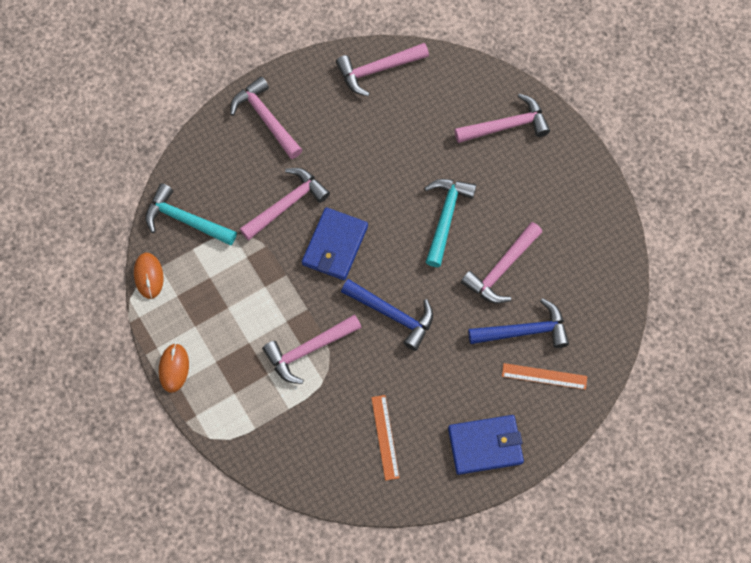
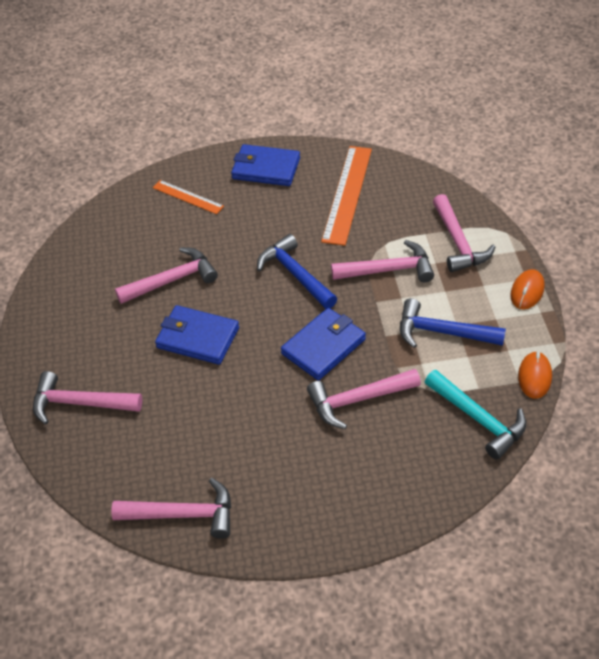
camera: 155 degrees left, 20 degrees down
pink hammer [230,76,302,159] -> pink hammer moved to [433,194,495,272]
orange ruler [371,395,399,481] -> orange ruler [321,146,372,246], size x1.79
turquoise hammer [424,179,477,267] -> blue wallet [155,305,239,365]
blue hammer [468,298,569,348] -> blue hammer moved to [400,298,506,348]

